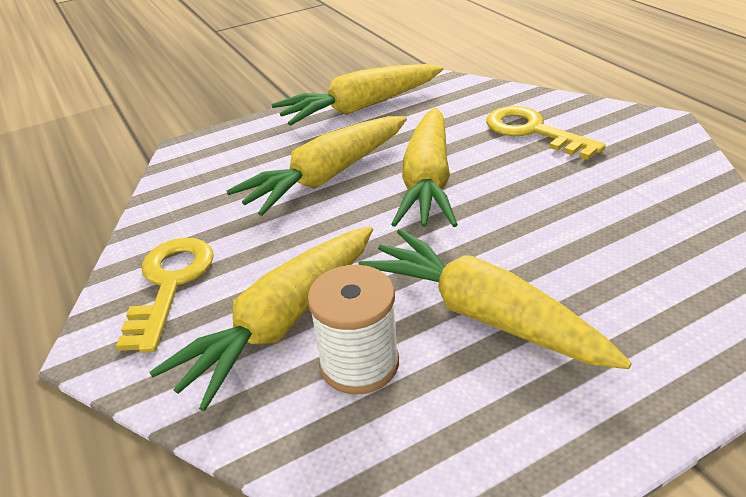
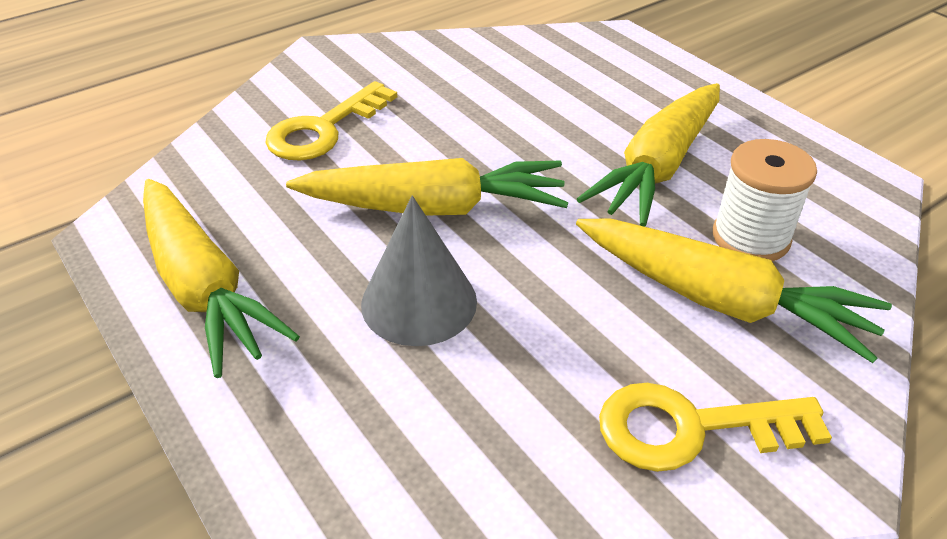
camera: 100 degrees left, 5 degrees up
yellow carrot [227,116,407,216] -> grey cone [361,196,477,346]

